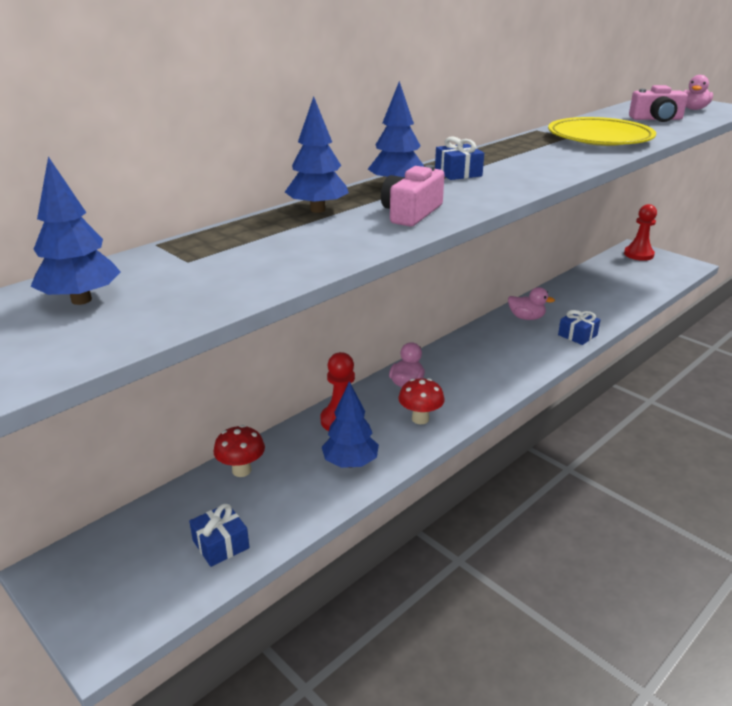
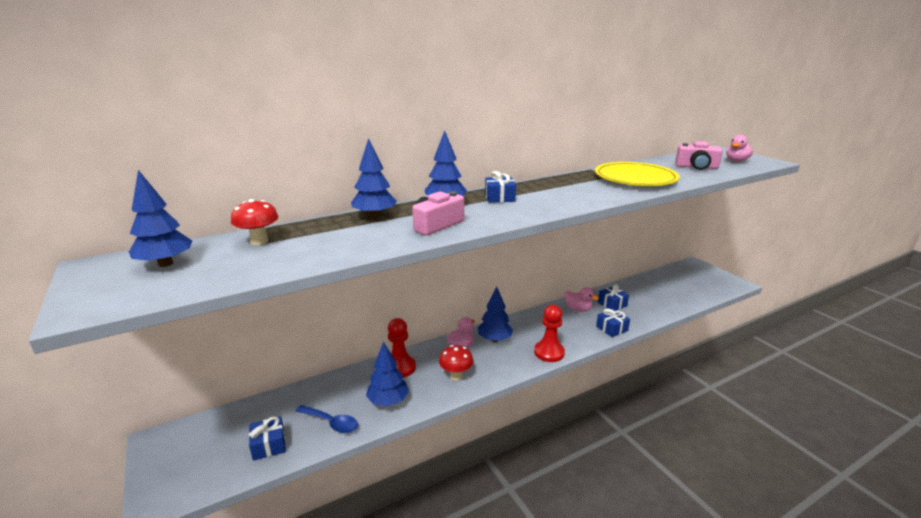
camera: 15 degrees right, 5 degrees down
red mushroom [213,425,265,477] -> red mushroom moved to [231,199,279,245]
red pawn [624,204,657,261] -> red pawn moved to [534,305,565,362]
none -> blue spoon [295,405,358,433]
none -> blue tree [478,287,513,342]
none -> blue gift [598,284,629,310]

